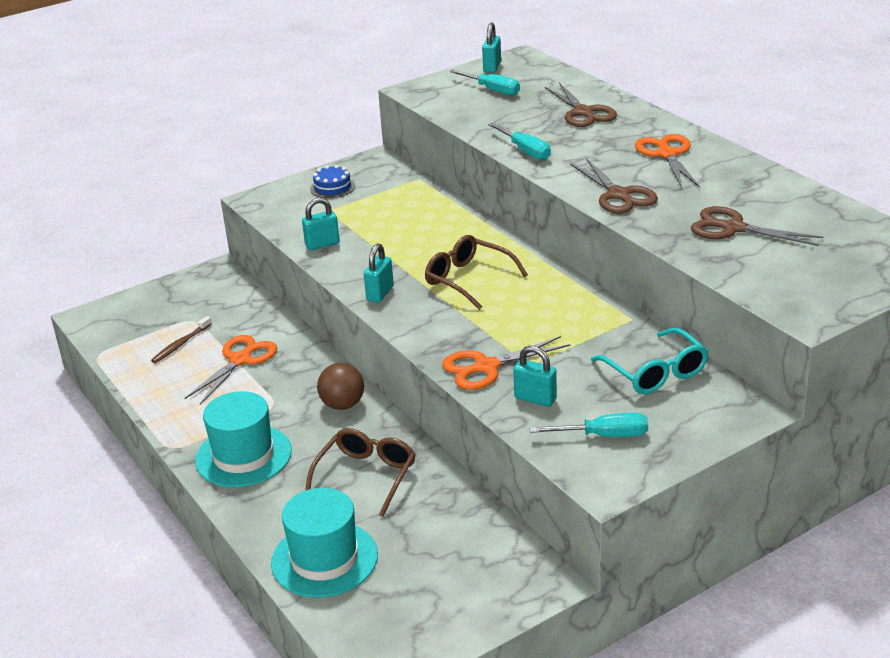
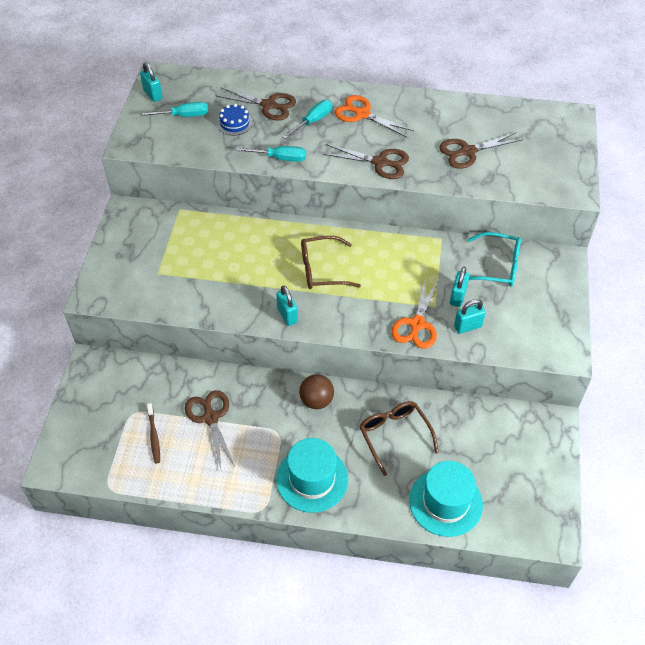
camera: 50 degrees left, 20 degrees up
orange scissors [185,335,277,405] -> brown scissors [185,390,235,469]
turquoise padlock [302,198,340,250] -> turquoise padlock moved to [450,267,470,307]
blue cake [310,165,355,198] -> blue cake moved to [217,104,253,136]
turquoise screwdriver [530,413,648,437] -> turquoise screwdriver moved to [282,100,332,139]

